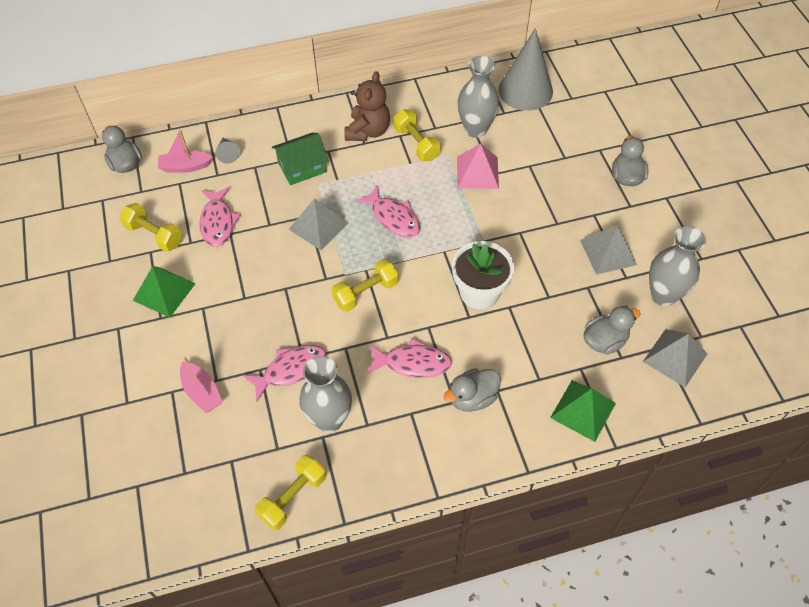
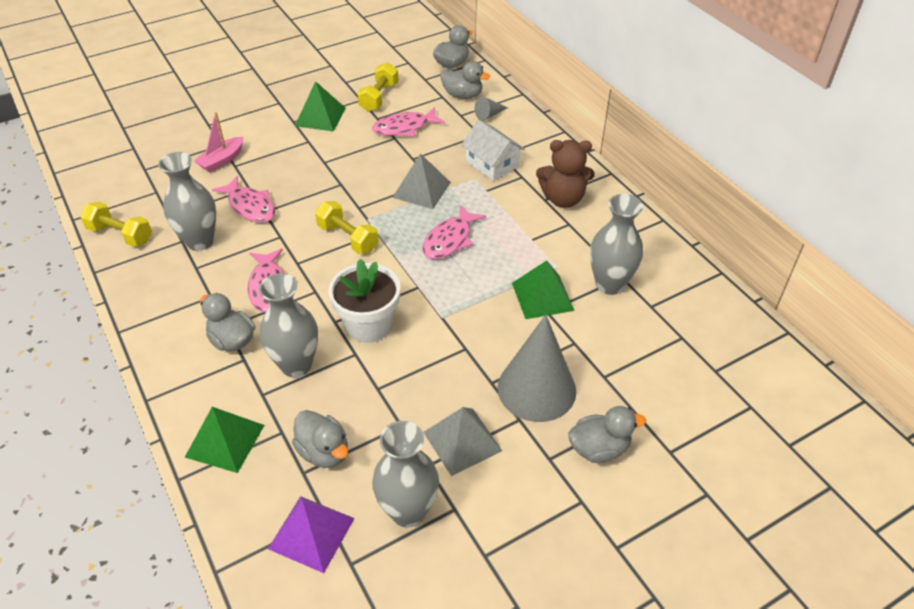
camera: 75 degrees right, 10 degrees down
pink boat [158,130,213,173] -> grey duck [440,61,490,99]
green house [272,132,329,185] -> white house [461,120,525,181]
yellow dumbbell [394,109,441,161] -> none
pink pyramid [457,144,499,189] -> green pyramid [512,260,575,319]
grey cone [498,28,553,111] -> grey cone moved to [498,315,576,422]
grey pyramid [643,329,707,388] -> purple pyramid [268,496,355,573]
none -> grey vase [259,273,318,378]

